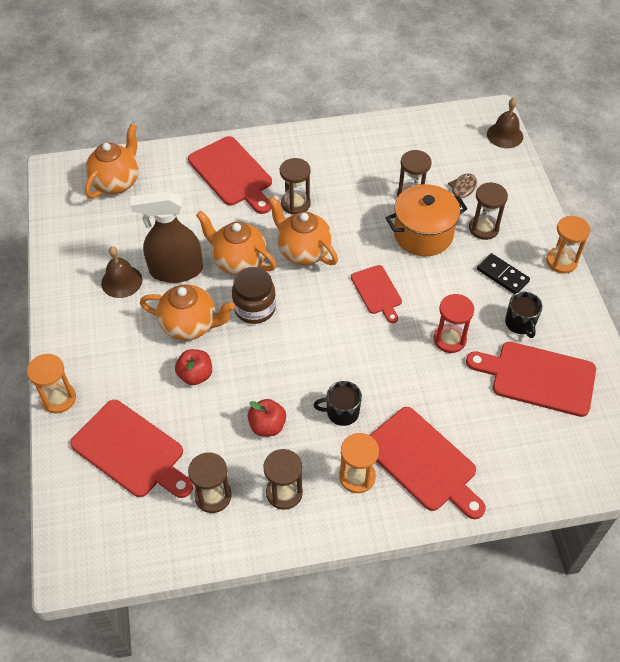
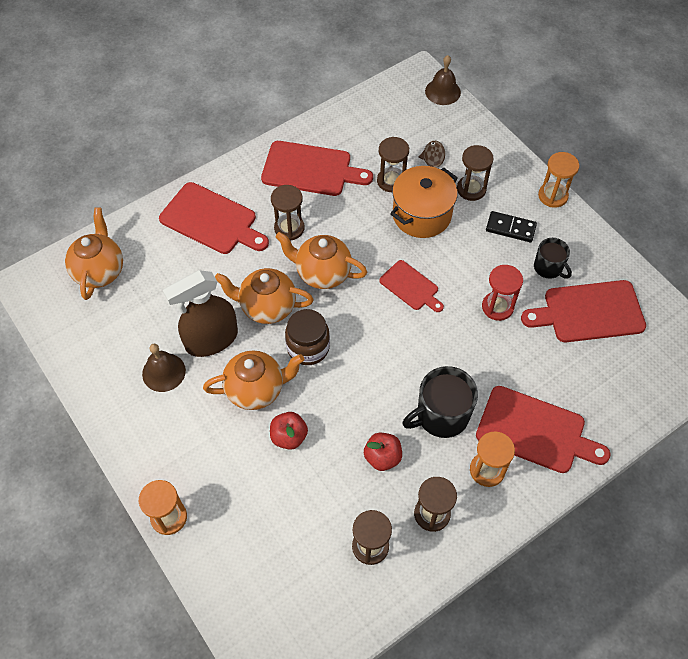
camera: 25 degrees left, 5 degrees up
red cutting board [70,400,193,498] -> red cutting board moved to [261,141,373,196]
black mug [314,381,362,426] -> black mug [402,366,478,438], size x1.64

